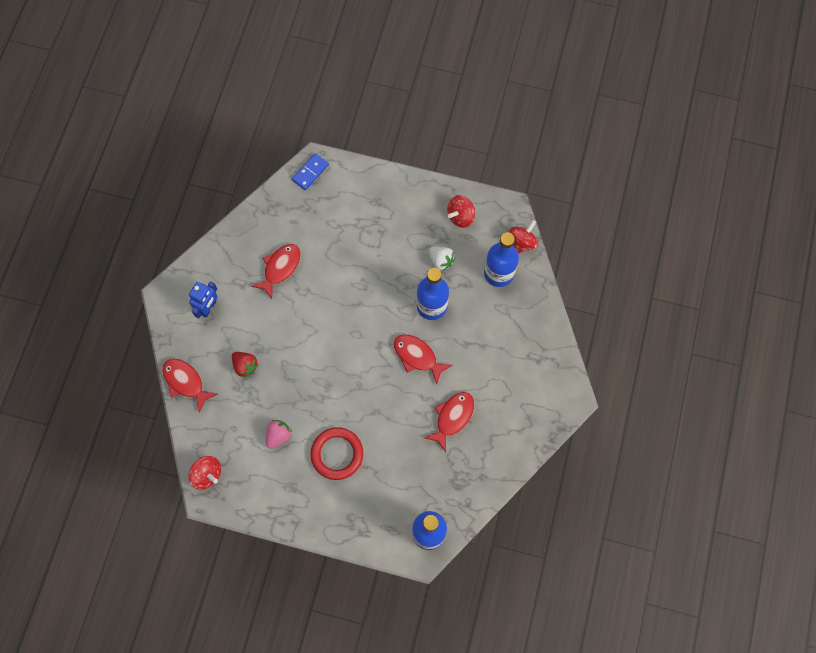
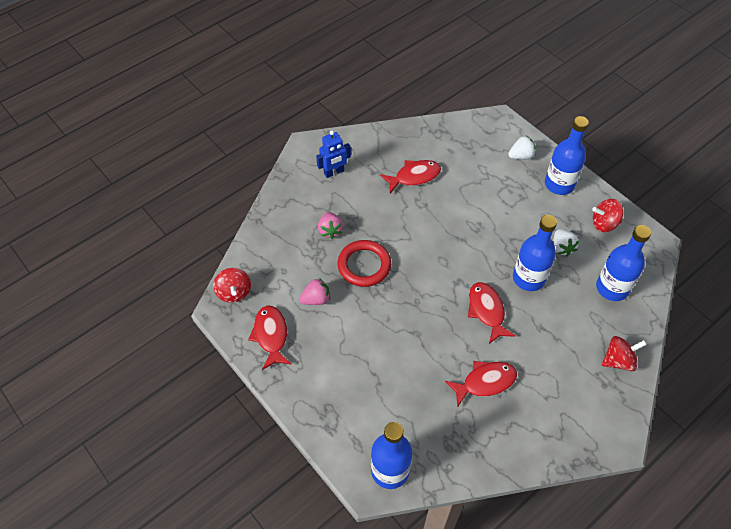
camera: 35 degrees right, 15 degrees down
red fish [162,358,218,412] -> red fish moved to [248,306,291,370]
red strawberry [232,352,258,378] -> pink strawberry [318,212,343,239]
blue domino [292,153,329,190] -> none
red ring [310,427,363,480] -> red ring moved to [338,240,391,287]
red spinning top [509,220,539,254] -> red spinning top moved to [602,336,647,371]
none -> white strawberry [508,136,536,160]
none -> blue bottle [545,116,589,195]

